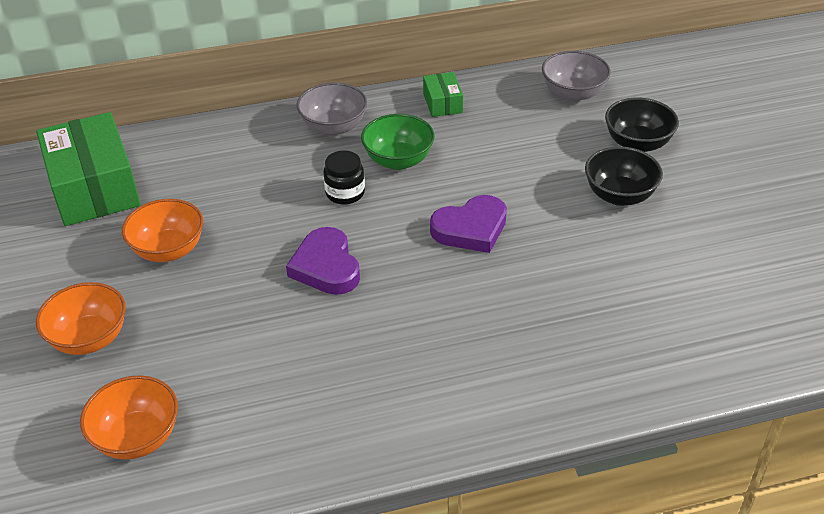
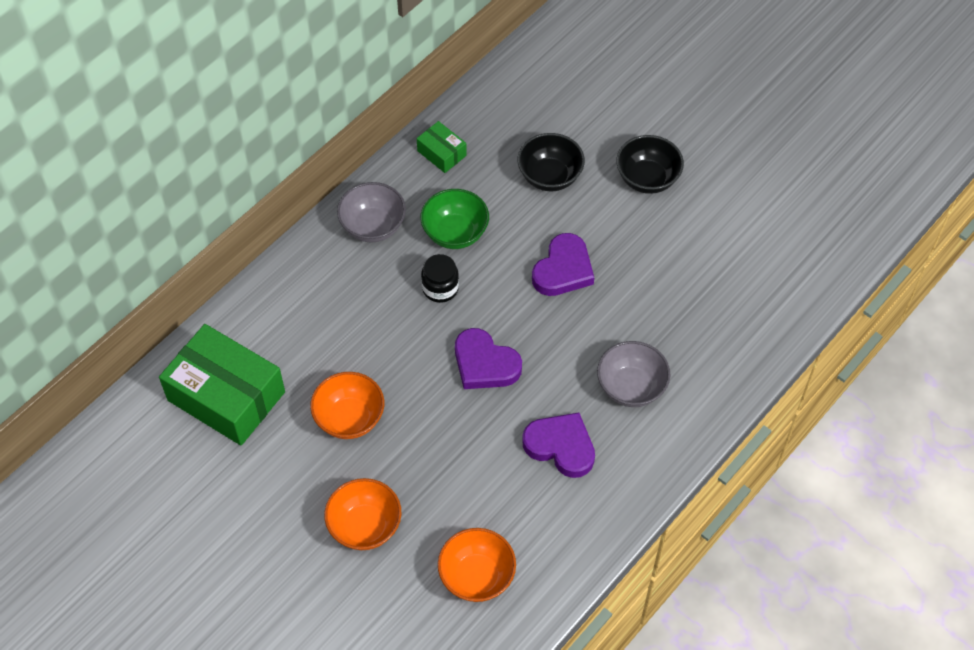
camera: 35 degrees left, 15 degrees up
grey bowl [542,51,611,102] -> grey bowl moved to [597,341,670,407]
black bowl [605,97,679,152] -> black bowl moved to [517,133,585,191]
none -> purple heart [522,413,595,478]

